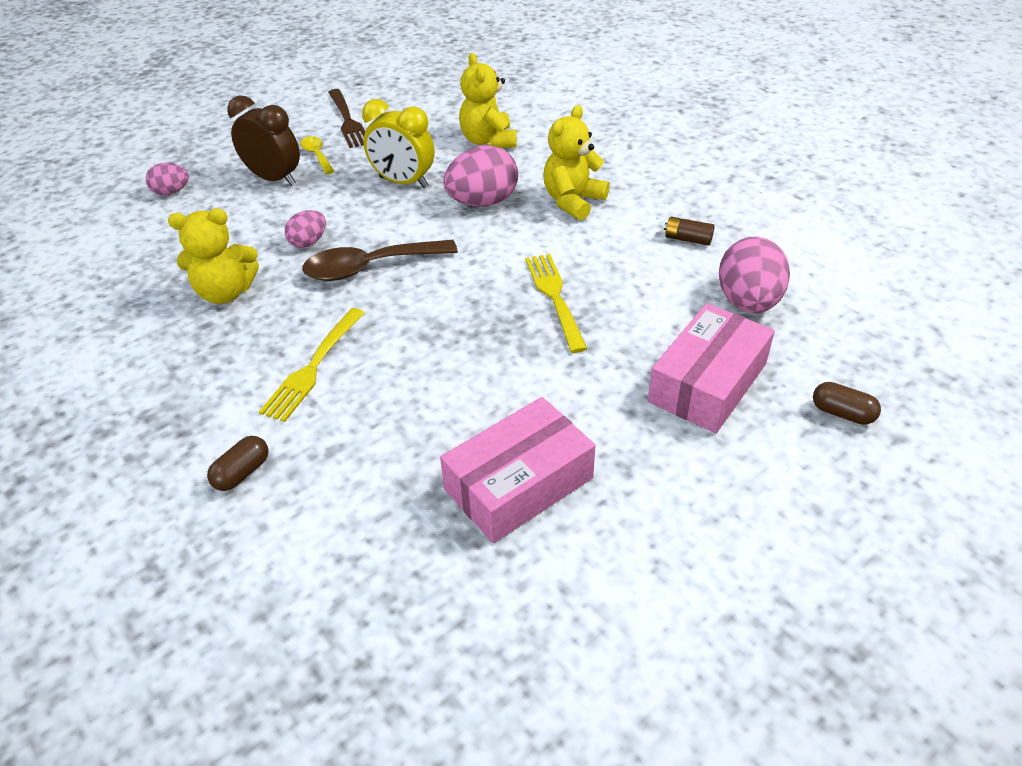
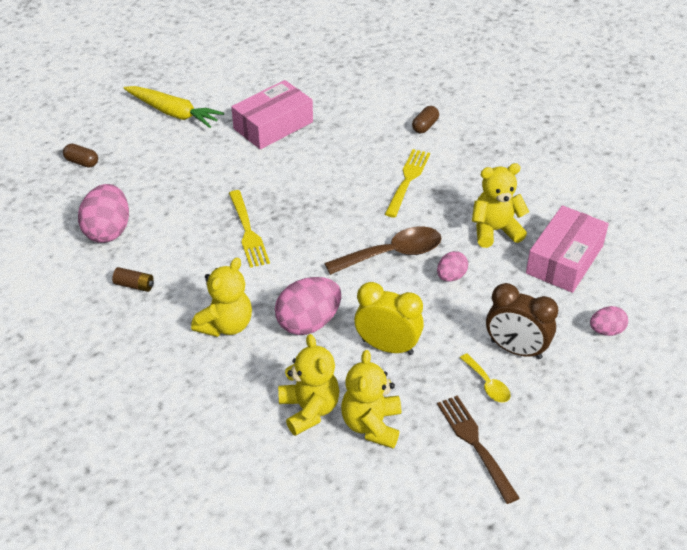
camera: 175 degrees right, 0 degrees up
pink box [648,303,775,433] -> pink box moved to [526,205,609,293]
none -> yellow carrot [124,86,224,128]
none -> yellow teddy bear [341,350,401,448]

